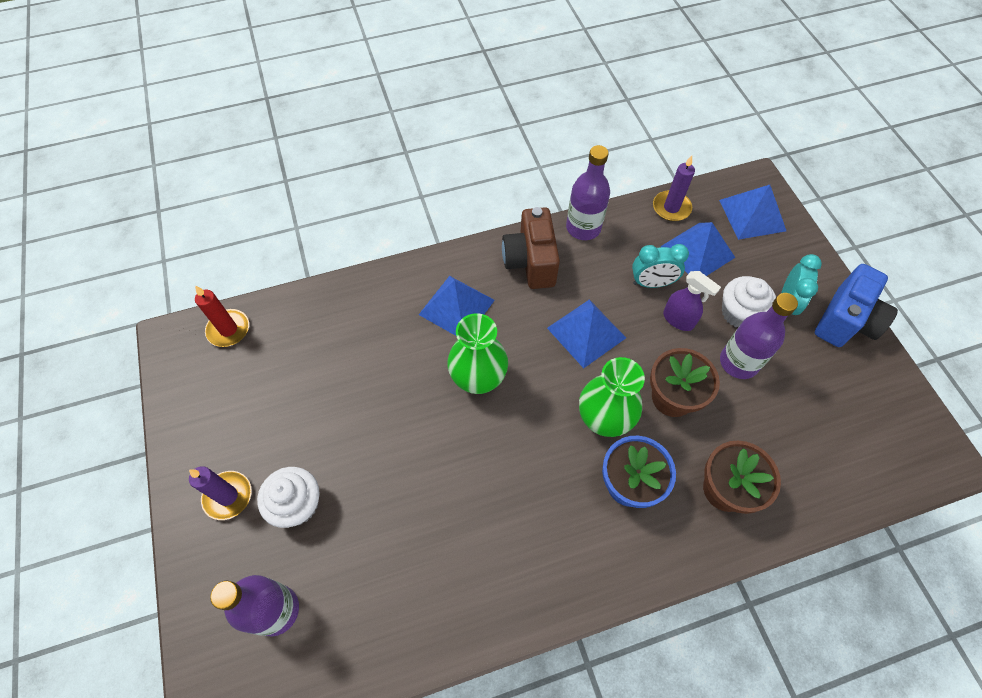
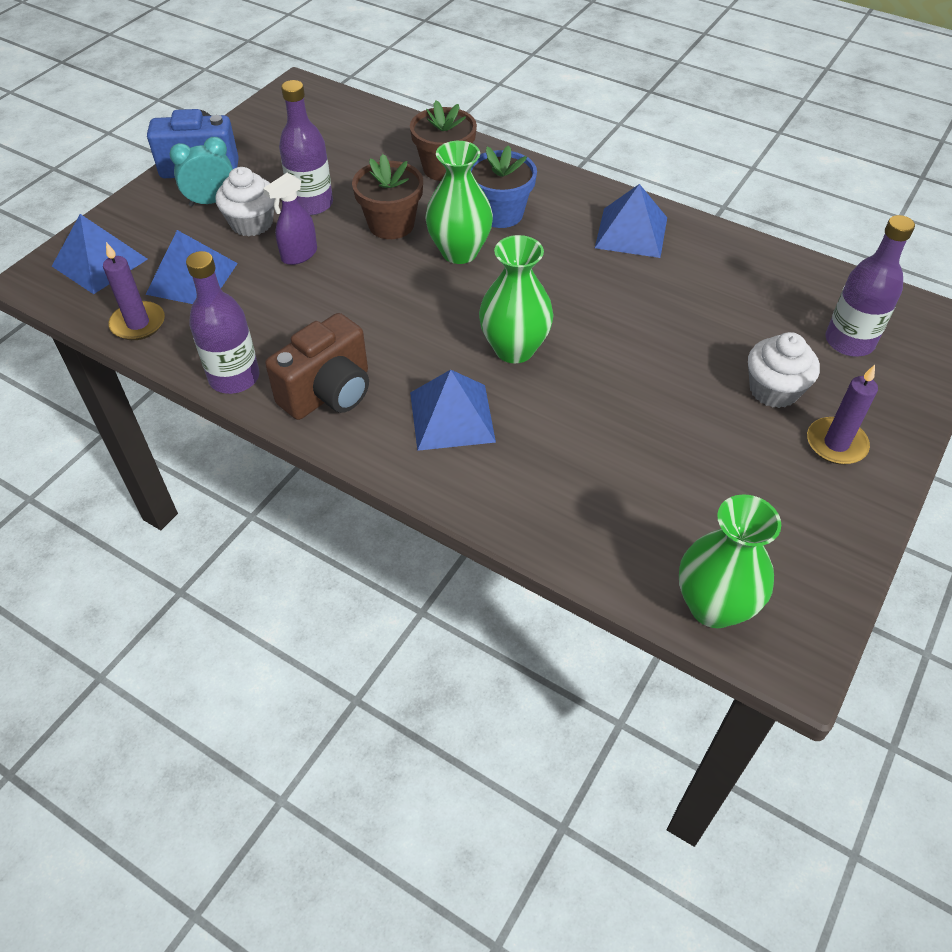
camera: 130 degrees left, 10 degrees down
red candle [195,286,249,347] -> green vase [679,494,781,628]
blue pyramid [547,300,626,368] -> blue pyramid moved to [595,184,667,258]
turquoise clock [632,244,689,288] -> none
purple spray bottle [663,271,721,331] -> purple spray bottle turned 135 degrees counterclockwise [263,173,317,265]

